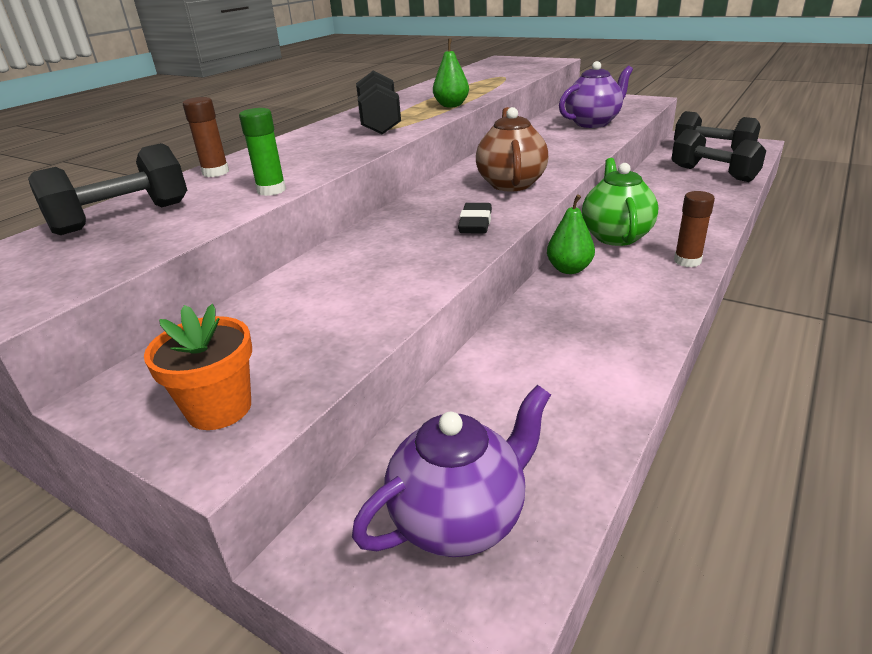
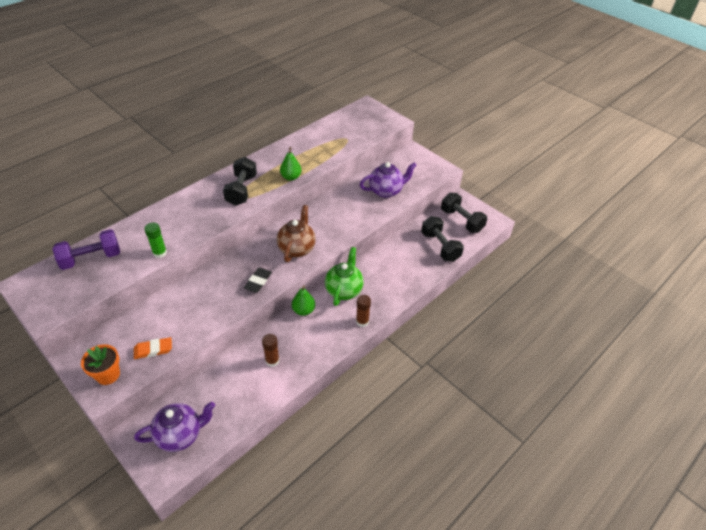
camera: 10 degrees right, 15 degrees up
black dumbbell [28,143,187,235] -> purple dumbbell [52,229,120,270]
brown glue stick [183,97,229,177] -> brown glue stick moved to [262,334,279,367]
none -> orange eraser [134,337,172,359]

